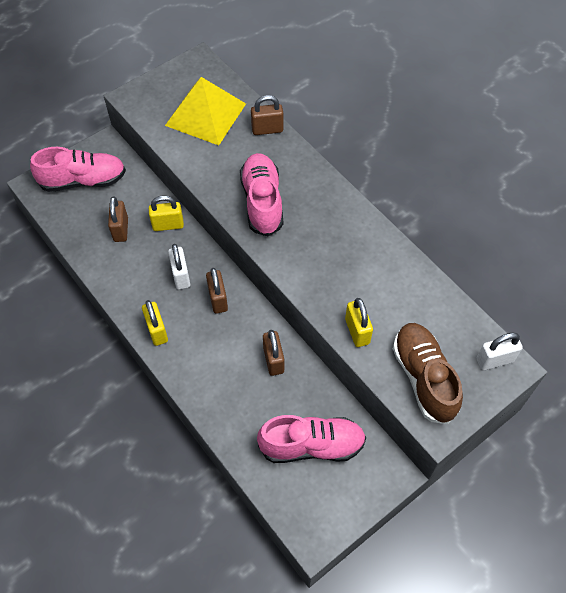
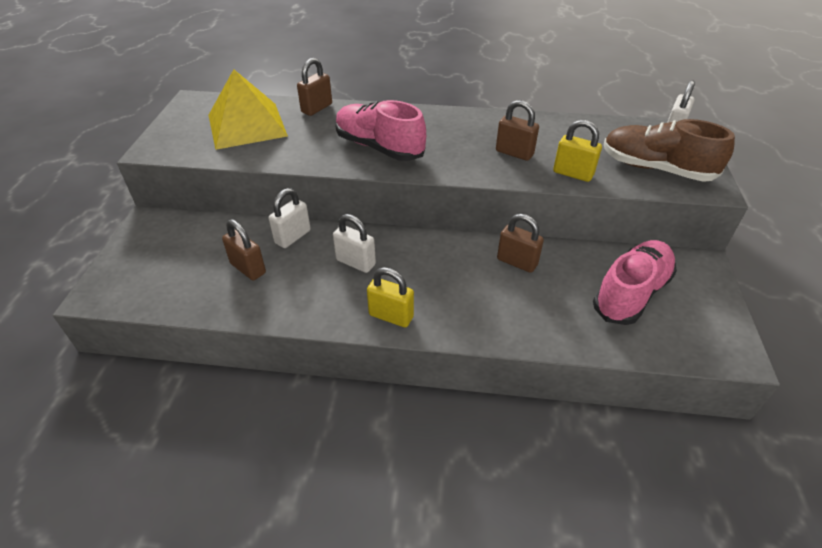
camera: 45 degrees left, 15 degrees down
pink shoe [30,147,126,192] -> none
yellow padlock [149,196,184,231] -> white padlock [269,188,311,248]
brown padlock [206,268,228,314] -> brown padlock moved to [496,100,539,161]

